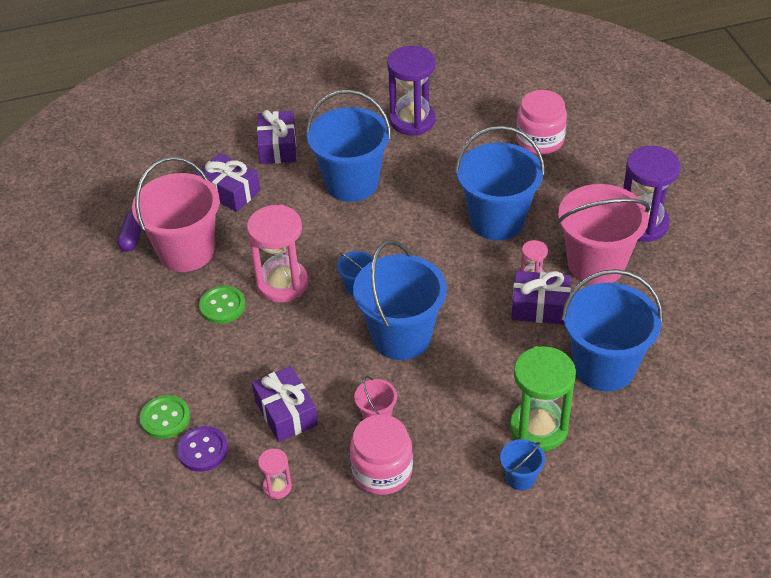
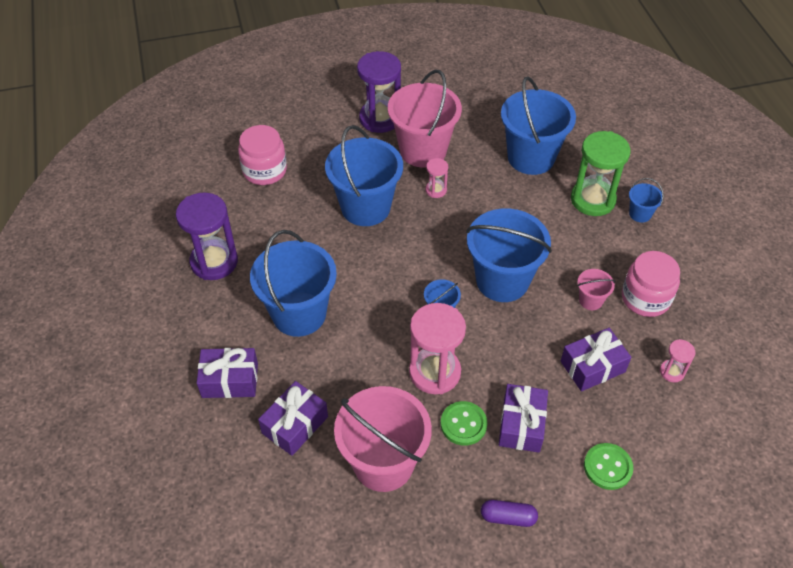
camera: 90 degrees left, 5 degrees up
purple capsule [117,211,142,252] -> purple capsule moved to [481,500,538,527]
purple button [177,426,228,472] -> none
purple gift [511,271,571,325] -> purple gift moved to [499,384,548,453]

